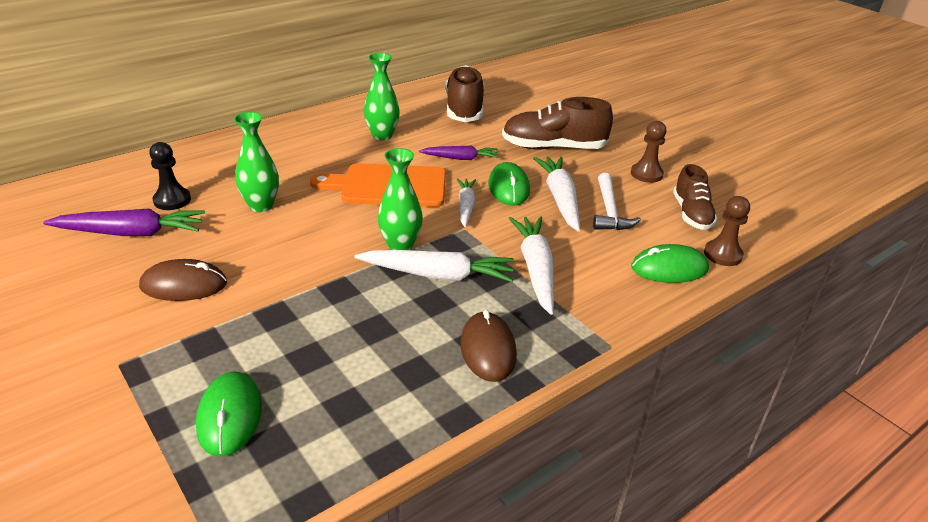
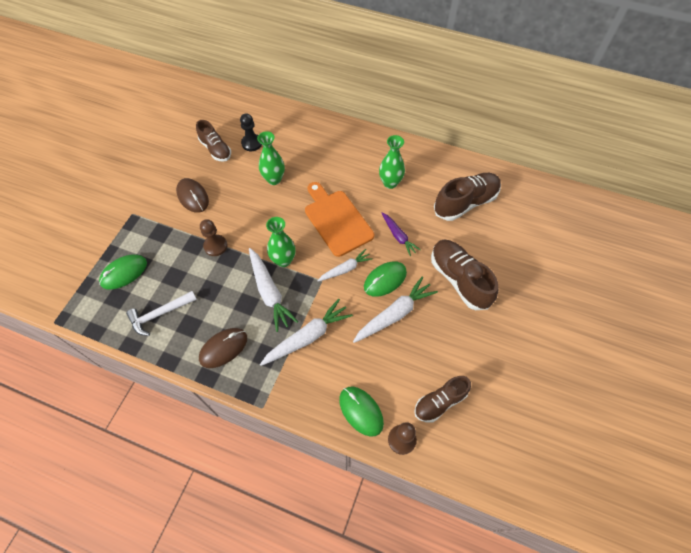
camera: 60 degrees right, 25 degrees up
purple carrot [43,209,205,236] -> brown shoe [196,120,231,162]
white hammer [593,173,641,230] -> white hammer moved to [126,291,197,336]
brown pawn [631,121,666,183] -> brown pawn moved to [200,219,227,256]

